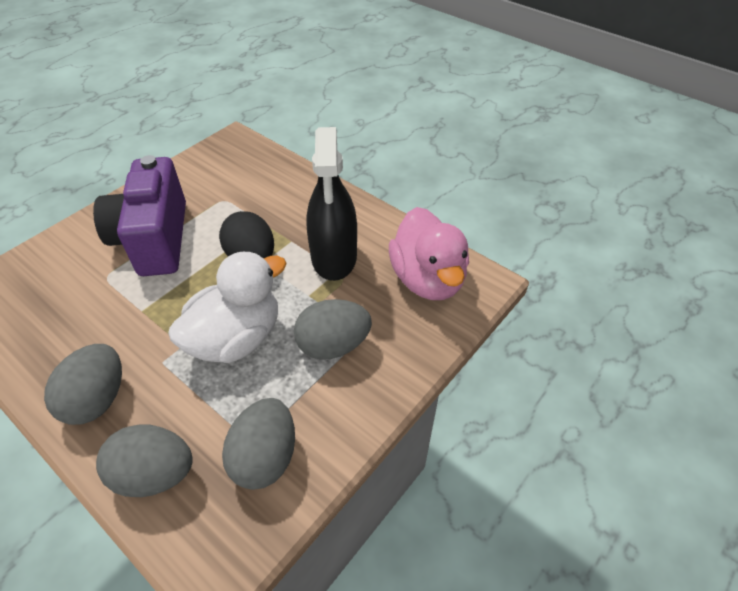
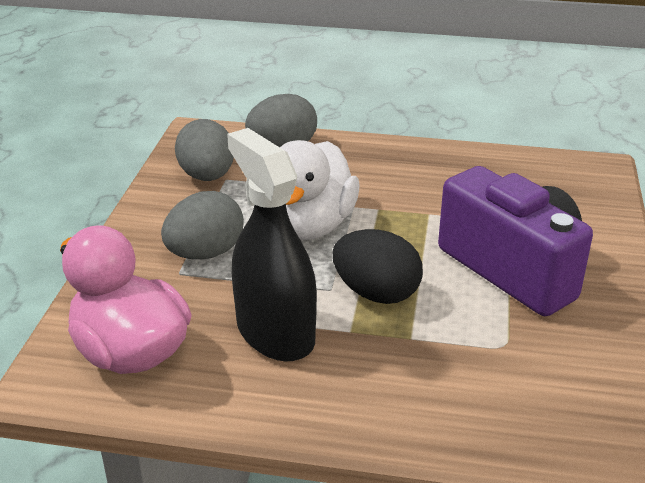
camera: 150 degrees right, 15 degrees down
grey egg [44,344,122,425] -> none

